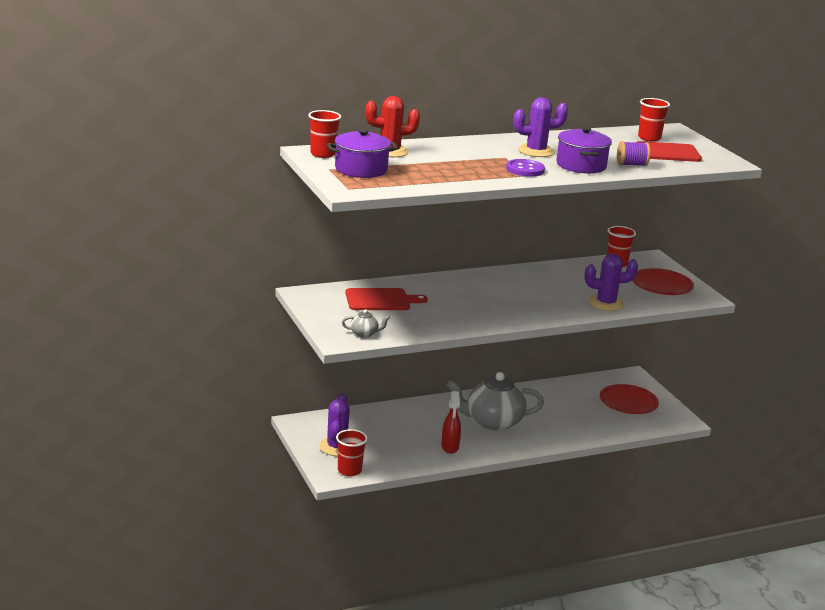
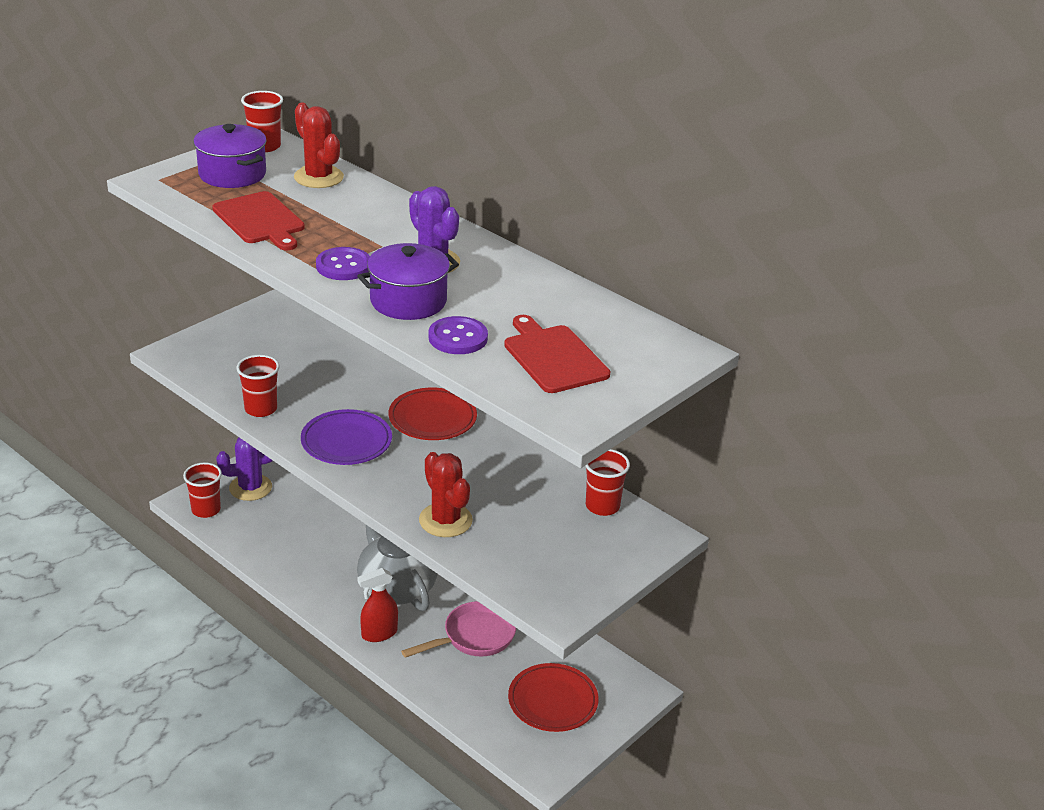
camera: 65 degrees right, 10 degrees up
grey teapot [342,309,390,338] -> none
red cutting board [346,288,428,310] -> red cutting board moved to [212,191,305,250]
red spray bottle [441,391,461,454] -> red spray bottle moved to [357,568,398,642]
purple cactus [585,254,638,311] -> red cactus [419,452,473,537]
purple spool [617,141,650,166] -> purple button [429,316,488,354]
red plate [632,268,694,295] -> red plate moved to [389,388,477,440]
red cup [638,98,670,141] -> red cup moved to [237,355,280,417]
none -> purple plate [301,409,392,465]
none -> pink pan [401,601,516,658]

